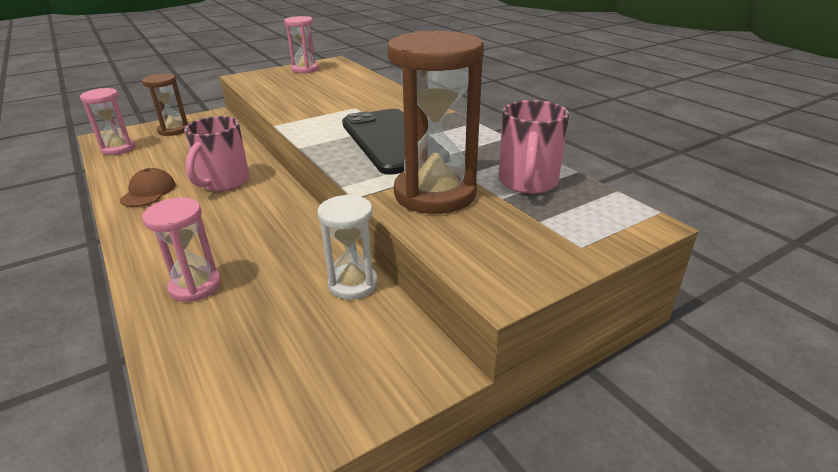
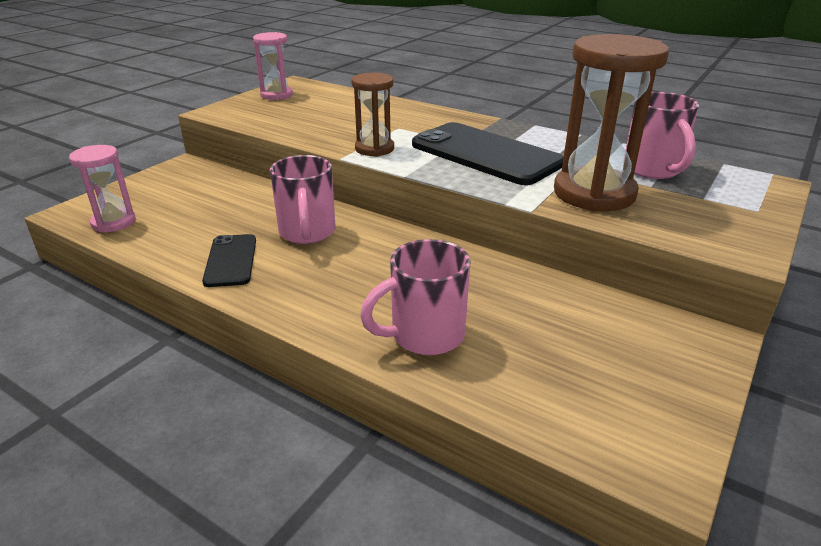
camera: 25 degrees left, 0 degrees up
brown cap [119,168,176,207] -> black phone [202,234,256,287]
brown hourglass [142,73,188,136] -> brown hourglass moved to [352,73,394,157]
pink hourglass [142,198,221,302] -> pink mug [360,239,471,355]
white hourglass [318,194,378,300] -> none

